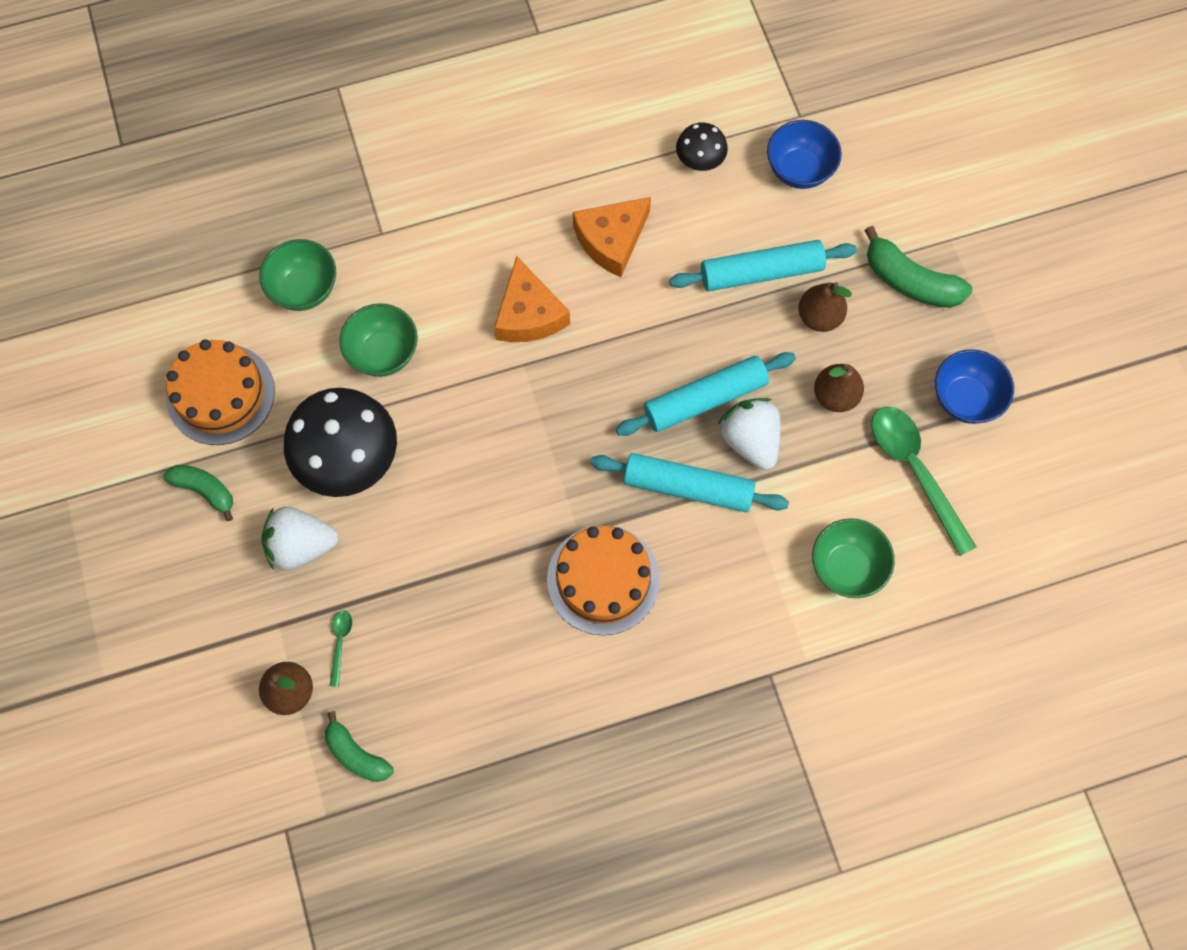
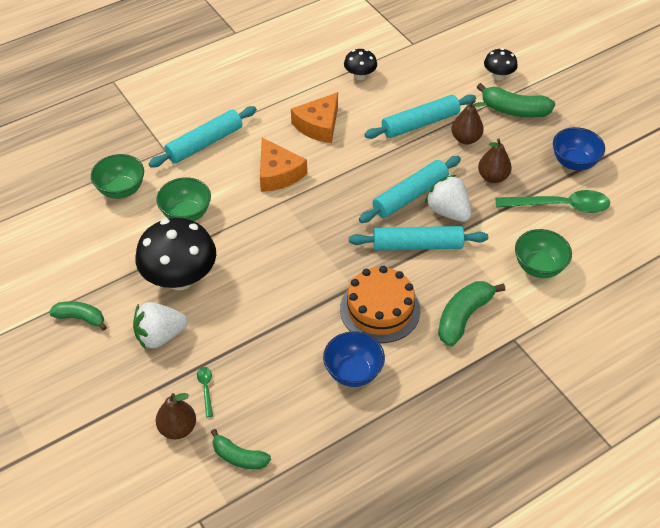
camera: 15 degrees left, 20 degrees down
orange cake [166,339,275,445] -> none
blue bowl [767,120,842,189] -> blue bowl moved to [323,331,385,387]
green spoon [871,406,977,556] -> green spoon turned 135 degrees clockwise [495,190,610,213]
none -> turquoise rolling pin [149,106,257,167]
none -> green banana [438,281,505,346]
none -> black mushroom [484,48,518,80]

